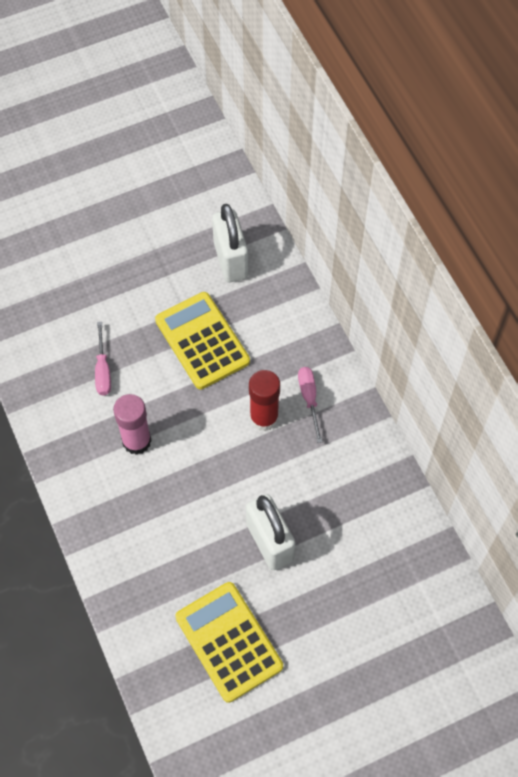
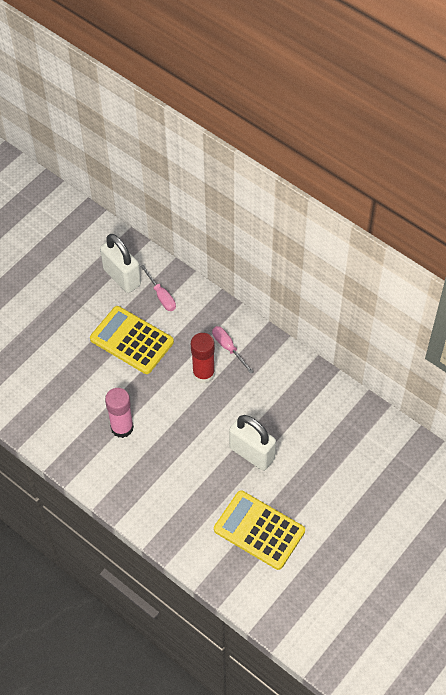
camera: 25 degrees left, 5 degrees down
pink screwdriver [95,322,111,395] -> pink screwdriver moved to [140,265,176,311]

